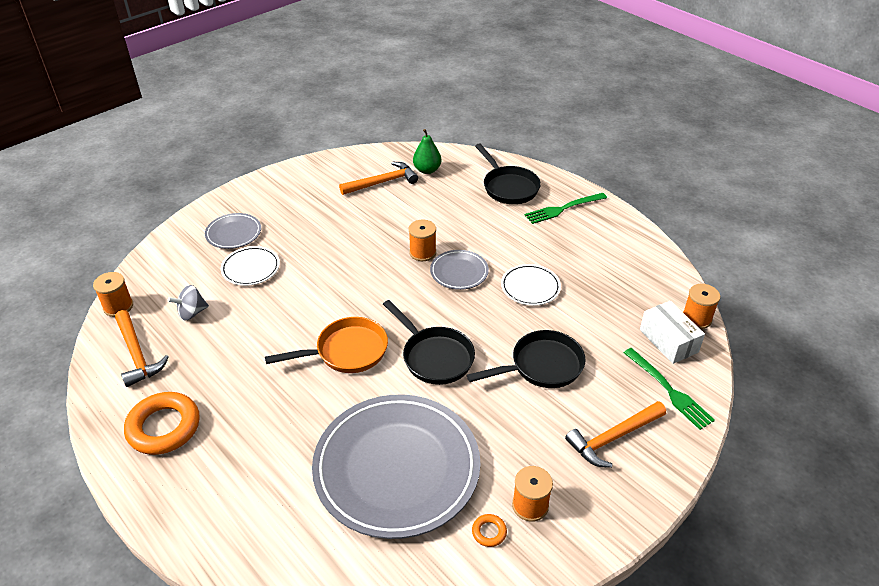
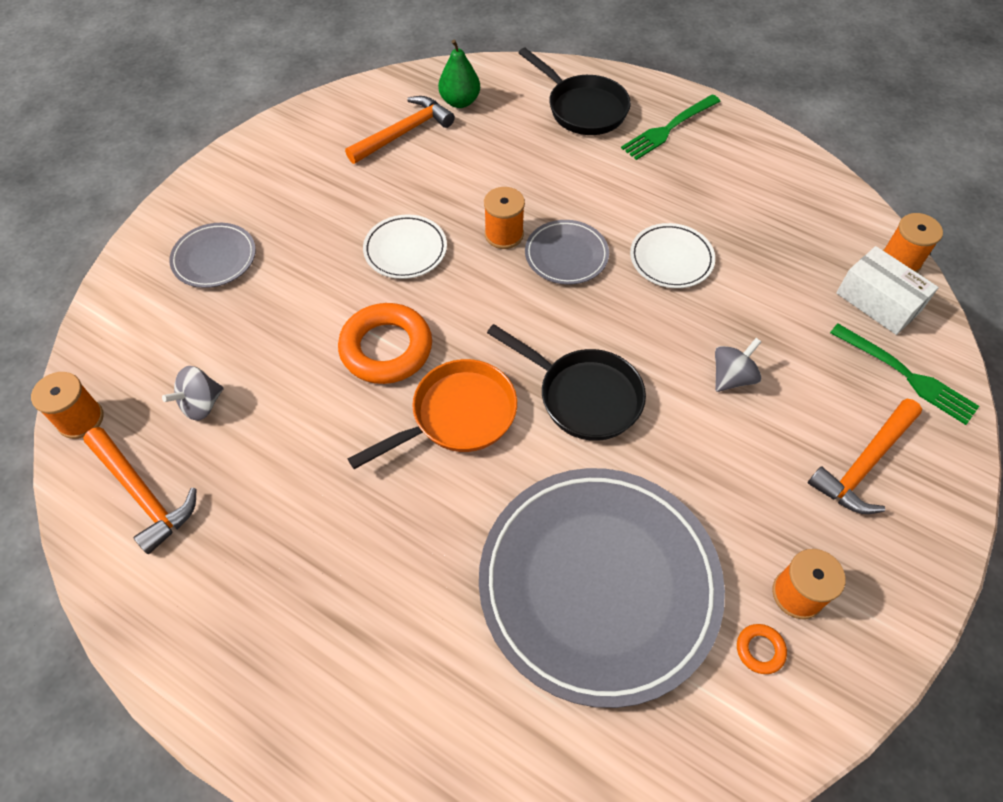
camera: 15 degrees left, 15 degrees up
orange ring [124,392,200,455] -> orange ring moved to [338,303,432,384]
white plate [221,246,280,286] -> white plate moved to [363,214,447,279]
black pan [467,330,586,388] -> grey spinning top [715,338,761,392]

